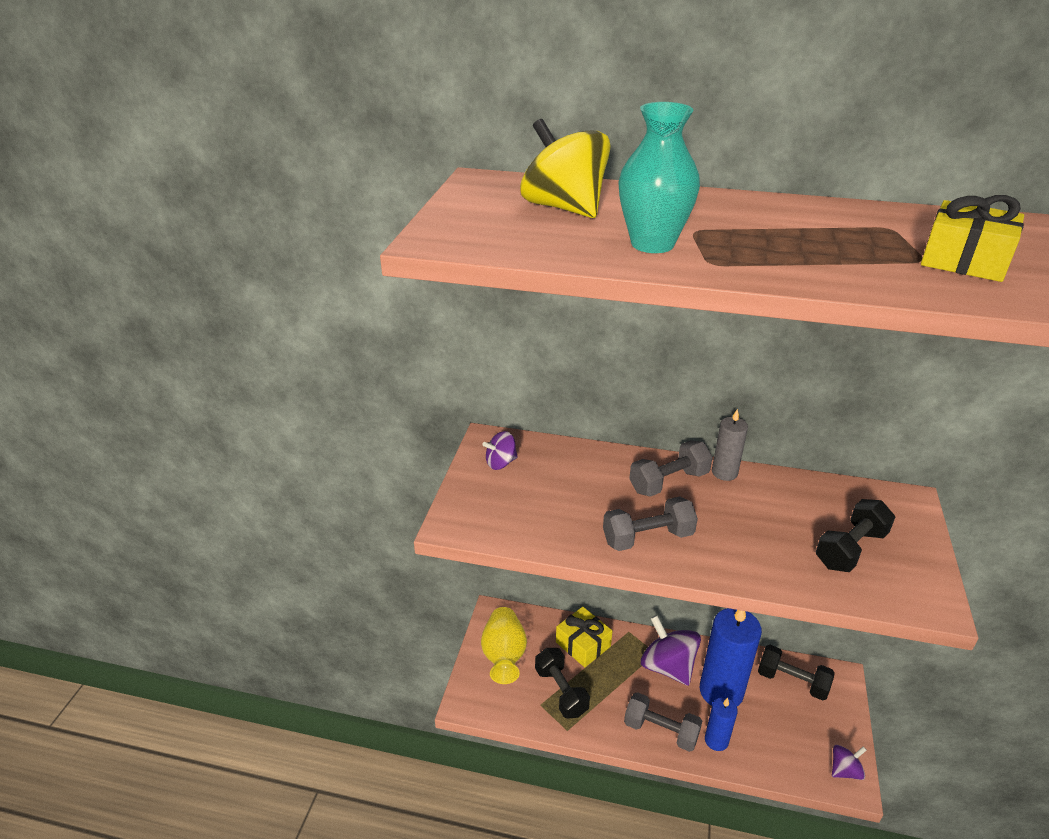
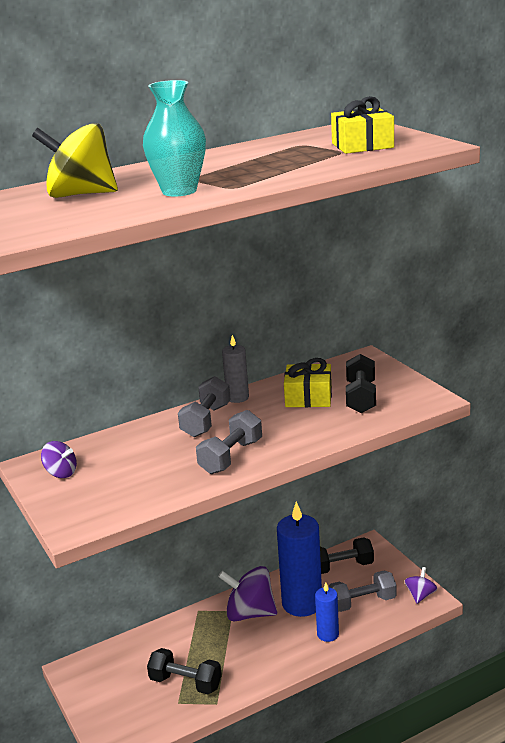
camera: 40 degrees left, 10 degrees down
yellow vase [481,607,527,684] -> none
purple spinning top [482,431,518,470] -> purple spinning top turned 90 degrees counterclockwise [41,441,77,478]
yellow gift [556,607,612,667] -> yellow gift moved to [284,358,332,407]
grey dumbbell [624,692,702,752] -> grey dumbbell moved to [328,570,397,612]

